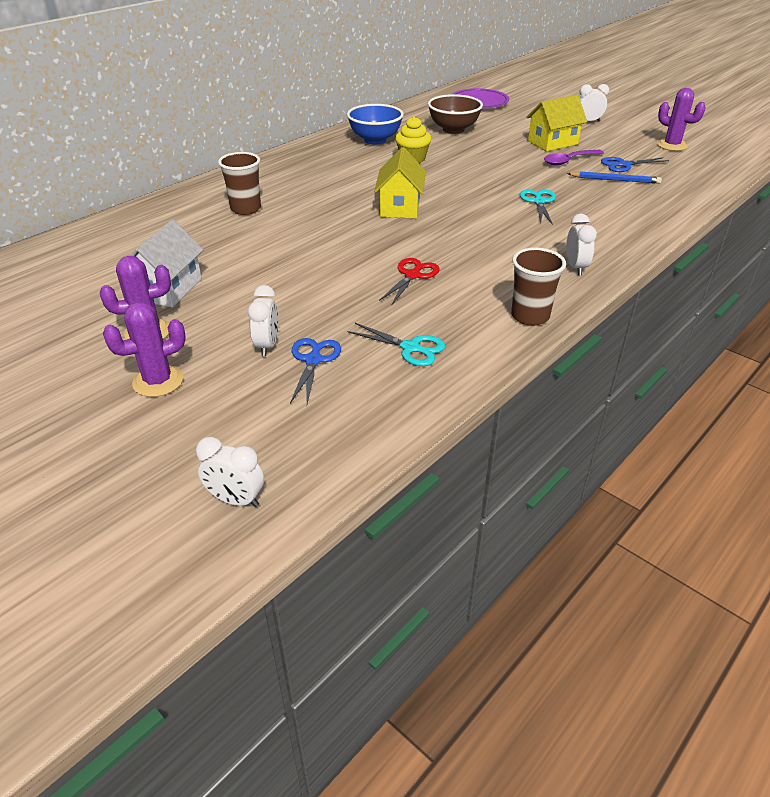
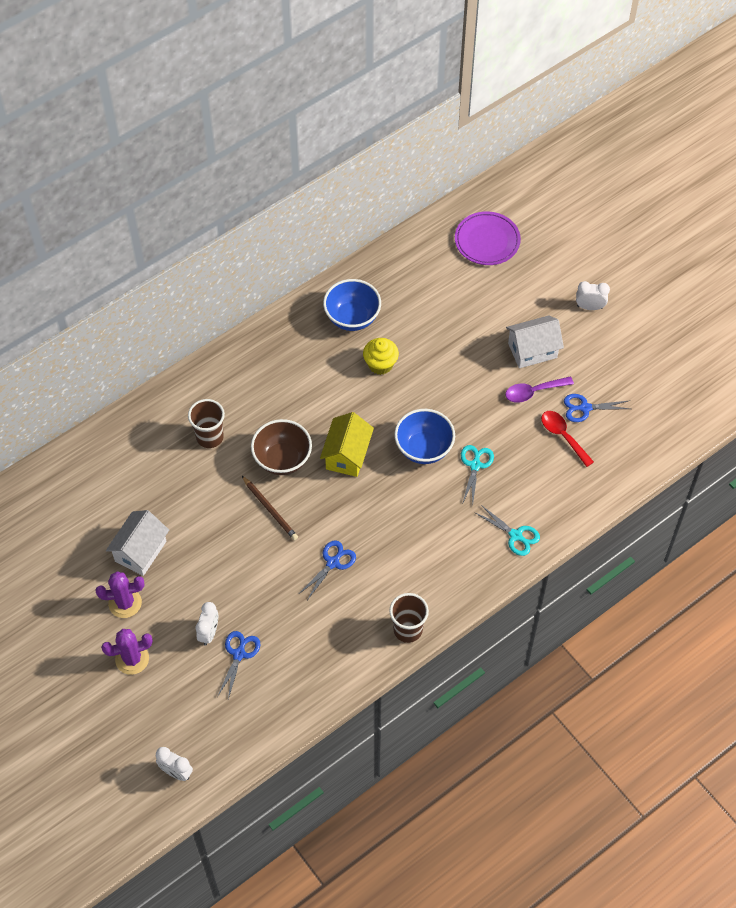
camera: 10 degrees right, 20 degrees up
turquoise scissors [348,323,445,366] -> turquoise scissors moved to [474,505,540,556]
red scissors [379,258,439,305] -> blue scissors [299,540,356,599]
brown bowl [428,94,483,134] -> brown bowl moved to [251,419,312,475]
yellow house [526,95,587,151] -> white house [506,315,564,368]
white clock [566,214,597,275] -> none
blue pencil [567,171,662,184] -> red spoon [541,411,594,467]
purple cactus [657,88,706,151] -> none
none -> brown pencil [242,476,298,540]
none -> blue bowl [394,409,455,464]

